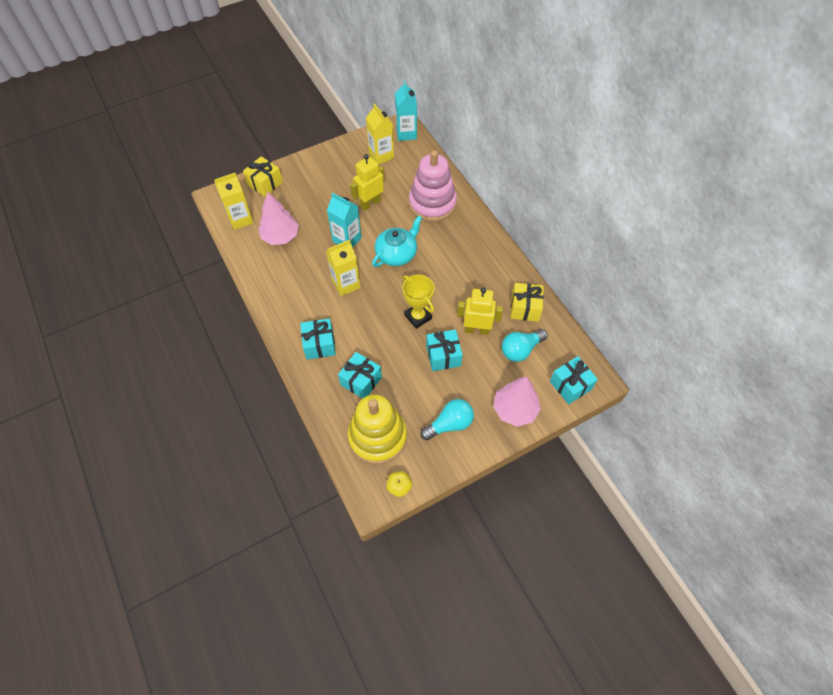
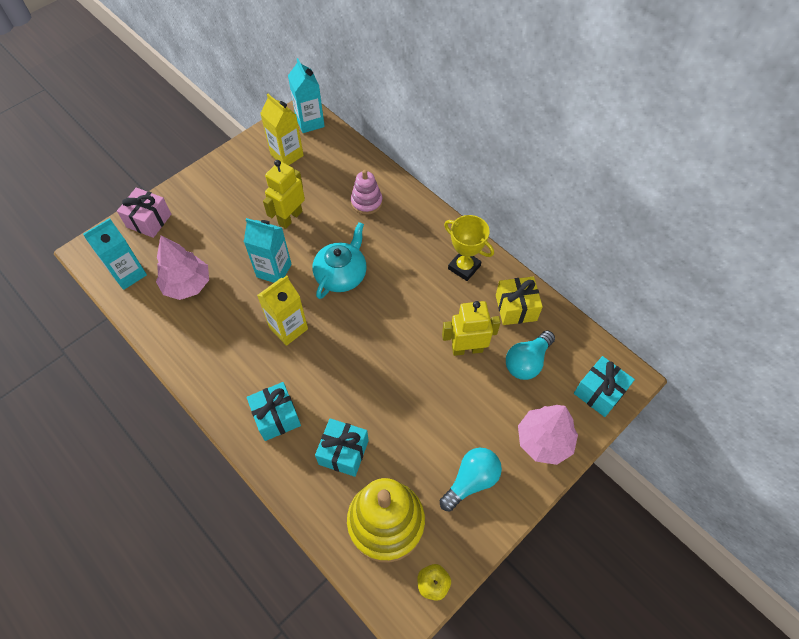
camera: 15 degrees left, 0 degrees up
yellow carton [214,173,253,230] -> turquoise carton [83,218,147,290]
yellow gift [243,156,283,197] -> pink gift [117,187,171,238]
yellow trophy [402,275,434,329] -> yellow trophy moved to [444,215,494,281]
pink stacking toy [409,150,457,222] -> pink stacking toy [351,170,383,215], size x0.54
turquoise gift [426,329,463,371] -> none

